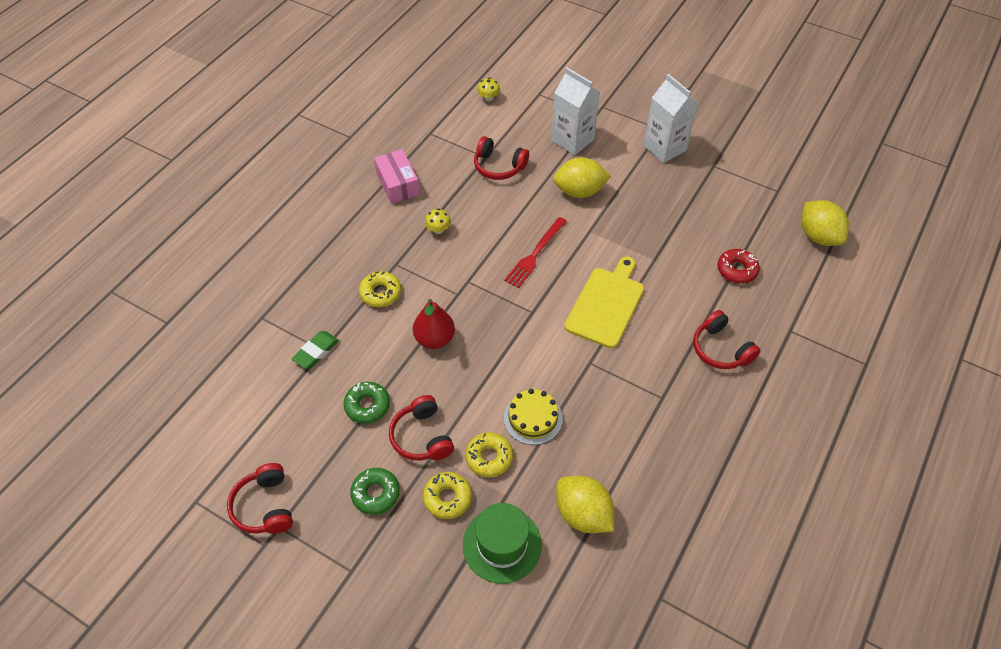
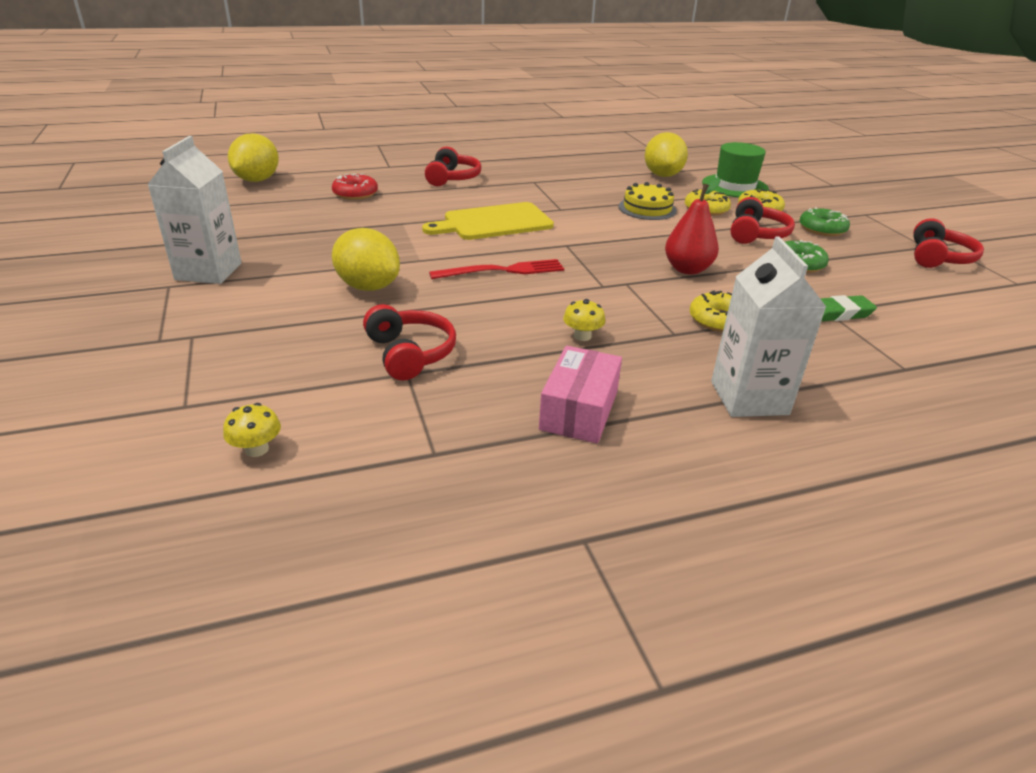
camera: 140 degrees left, 20 degrees down
white carton [552,68,600,155] -> white carton moved to [711,236,826,417]

